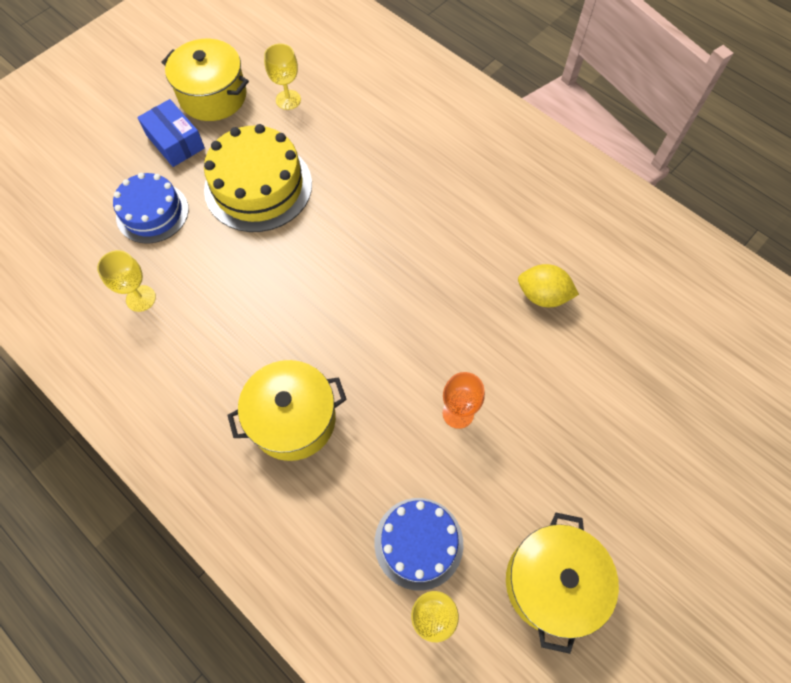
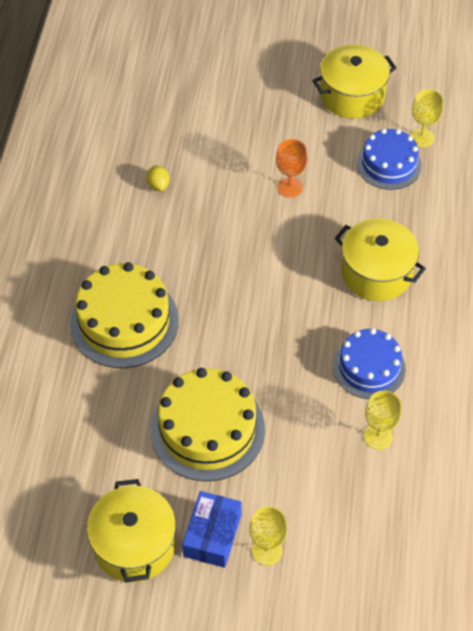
camera: 125 degrees left, 10 degrees down
blue cake [113,173,189,244] -> blue cake moved to [333,328,406,399]
yellow goblet [264,44,301,110] -> yellow goblet moved to [249,507,288,565]
yellow lemon [518,264,579,307] -> yellow lemon [147,166,170,191], size x0.63
none -> yellow cake [70,262,179,368]

